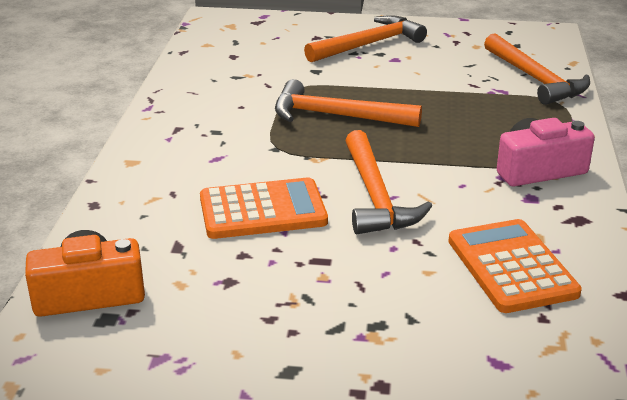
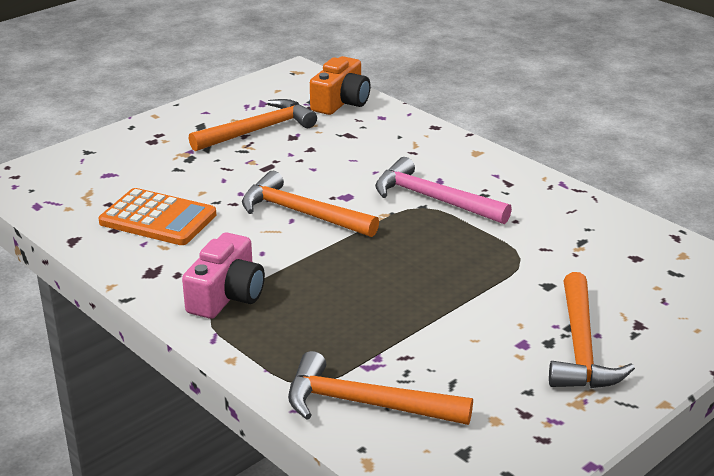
camera: 130 degrees right, 0 degrees up
orange calculator [200,178,328,239] -> none
orange hammer [275,79,422,127] -> orange hammer moved to [189,99,317,151]
none -> pink hammer [375,157,512,224]

